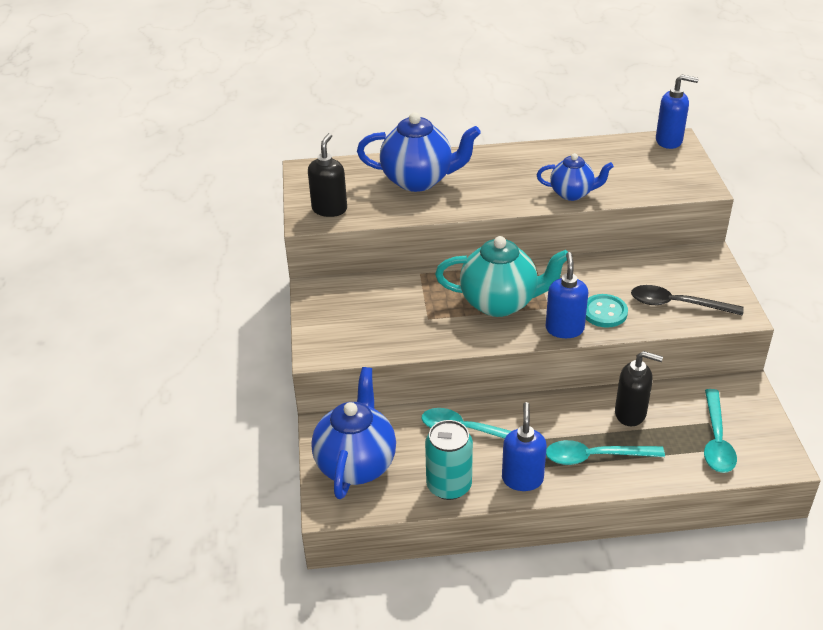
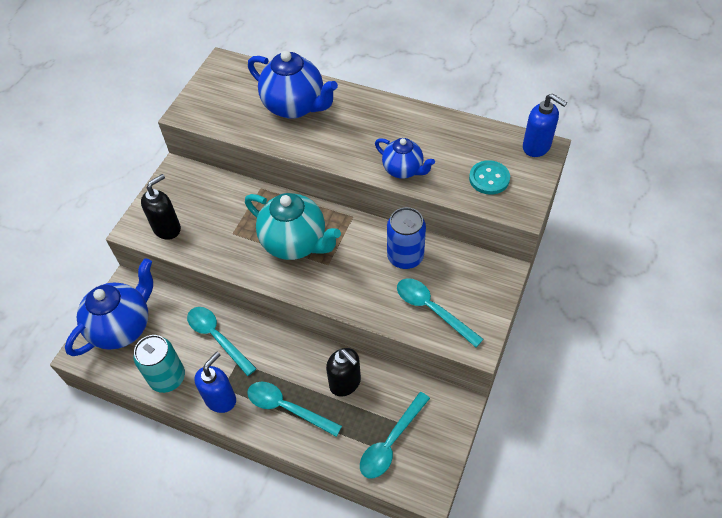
camera: 30 degrees right, 15 degrees up
black soap dispenser [308,133,347,217] -> black soap dispenser moved to [141,174,181,240]
blue soap dispenser [546,252,588,338] -> none
turquoise button [586,294,628,328] -> turquoise button moved to [469,160,510,195]
black spoon [631,285,744,316] -> turquoise spoon [397,278,483,347]
none -> blue can [387,207,426,269]

